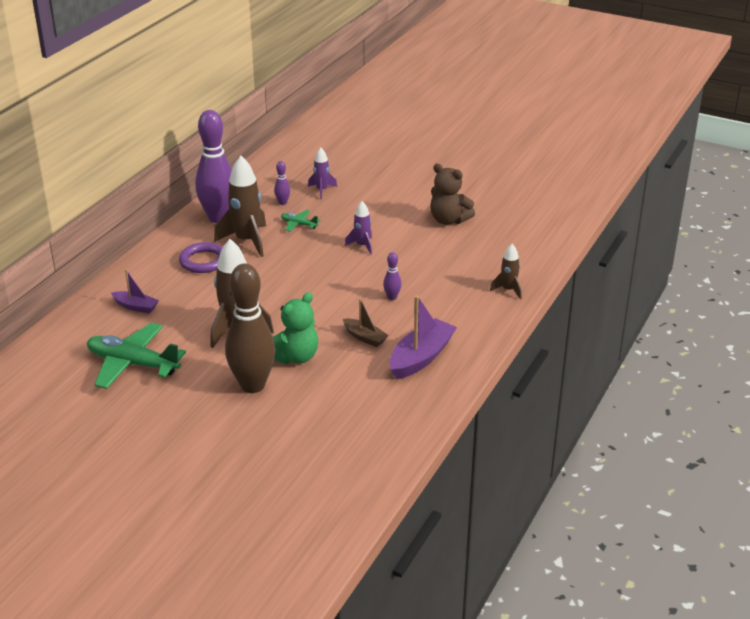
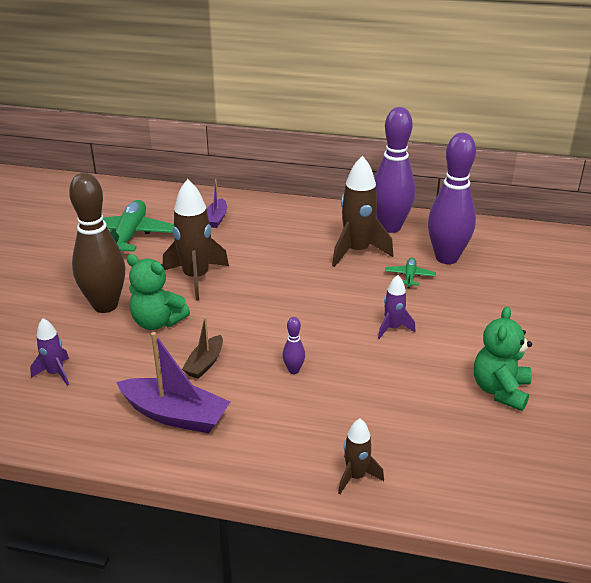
camera: 75 degrees right, 0 degrees up
purple ring [179,242,223,273] -> none
purple bowling pin [274,161,290,205] -> purple bowling pin [428,133,476,264], size x2.46
purple rocket [308,148,337,199] -> purple rocket moved to [30,318,69,386]
brown teddy bear [430,163,475,225] -> green teddy bear [474,307,532,411]

